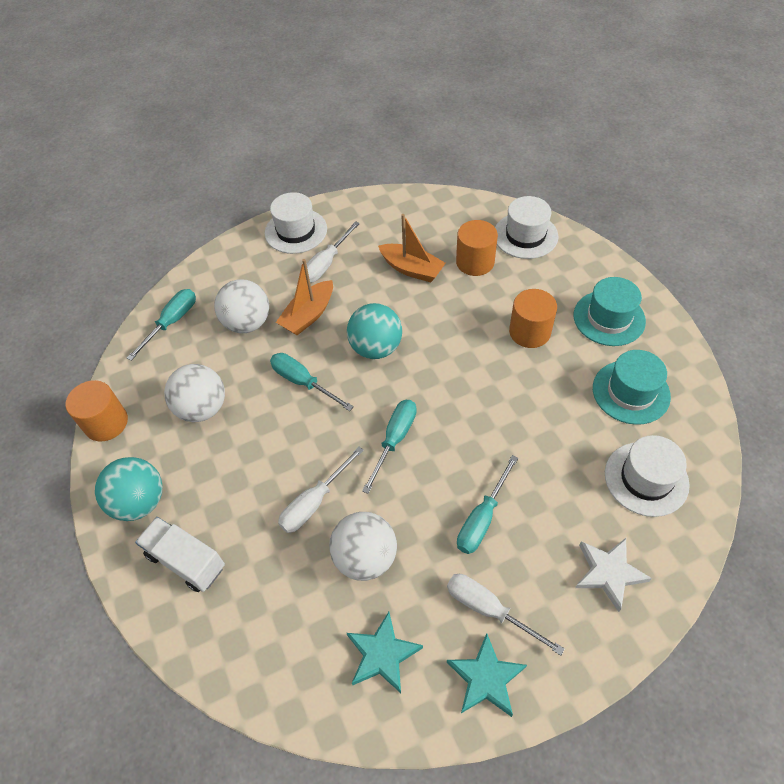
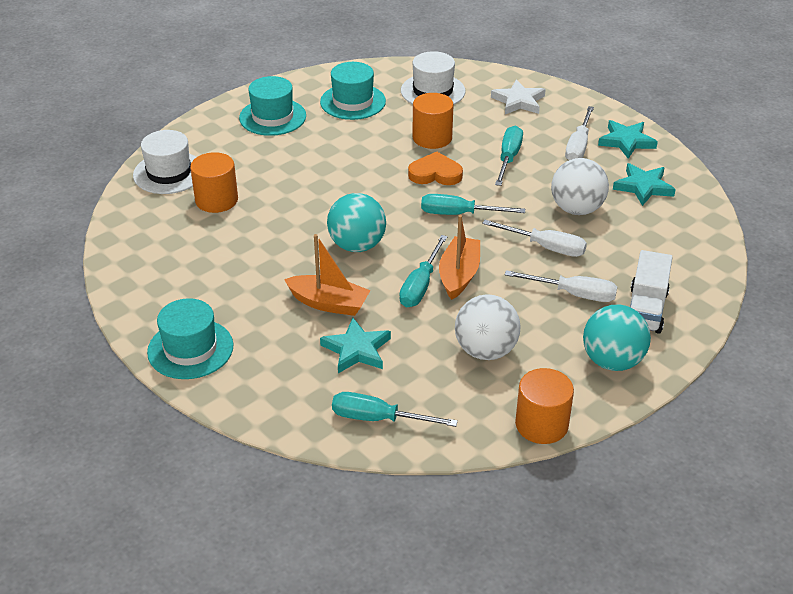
camera: 110 degrees left, 15 degrees down
white ball [214,279,269,333] -> turquoise star [320,318,391,373]
white hat [265,192,327,254] -> turquoise hat [147,298,233,379]
white screwdriver [306,221,360,283] -> white screwdriver moved to [505,270,617,302]
orange boat [378,214,446,282] -> orange boat moved to [439,215,480,300]
turquoise screwdriver [457,455,518,554] -> turquoise screwdriver turned 90 degrees counterclockwise [495,126,523,186]
orange cylinder [509,289,557,348] -> orange cylinder moved to [412,93,454,149]
none -> orange heart [408,152,463,185]

